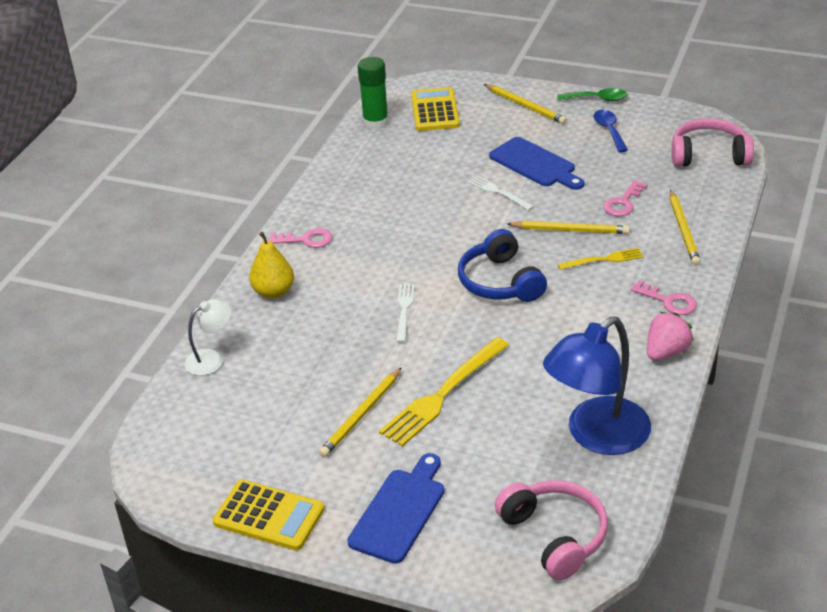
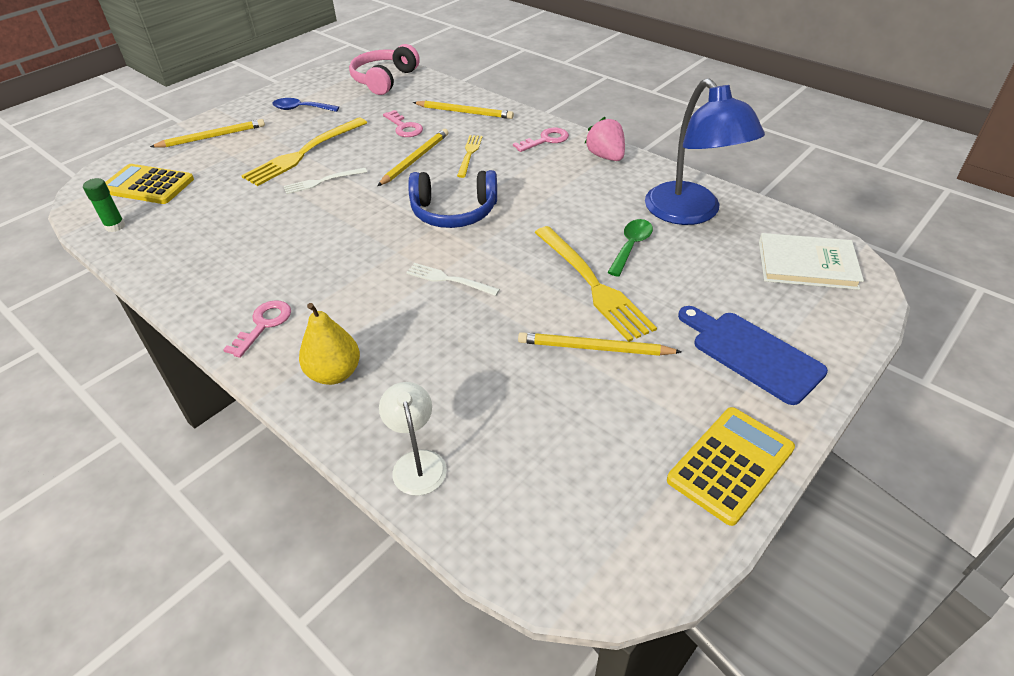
camera: 70 degrees left, 5 degrees up
yellow pencil [319,367,402,457] -> yellow pencil turned 135 degrees clockwise [518,332,682,356]
green glue stick [358,57,389,130] -> green glue stick [83,178,125,232], size x0.61
blue cutting board [489,137,584,190] -> yellow fork [241,117,367,186]
pink headphones [495,480,608,580] -> white book [759,233,864,290]
green spoon [557,88,627,101] -> green spoon moved to [607,219,653,277]

